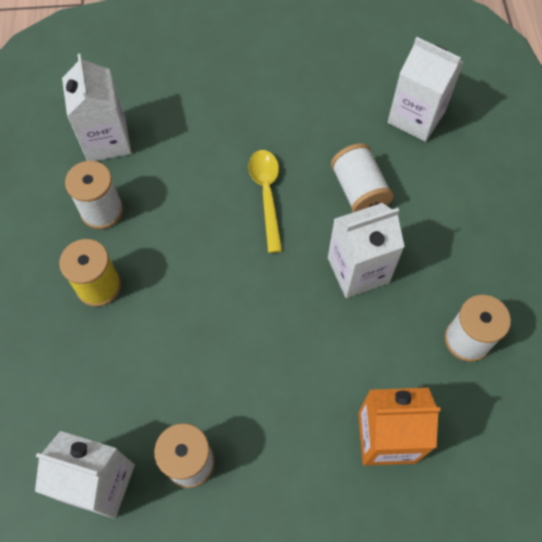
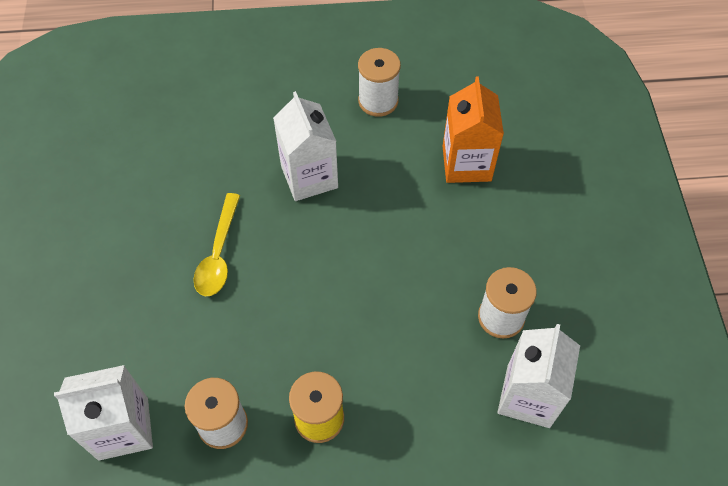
camera: 90 degrees left, 5 degrees down
yellow spoon [249,150,282,253] -> yellow spoon turned 75 degrees counterclockwise [194,193,240,296]
white spool [331,143,394,212] -> none
white carton [388,37,464,142] -> none

